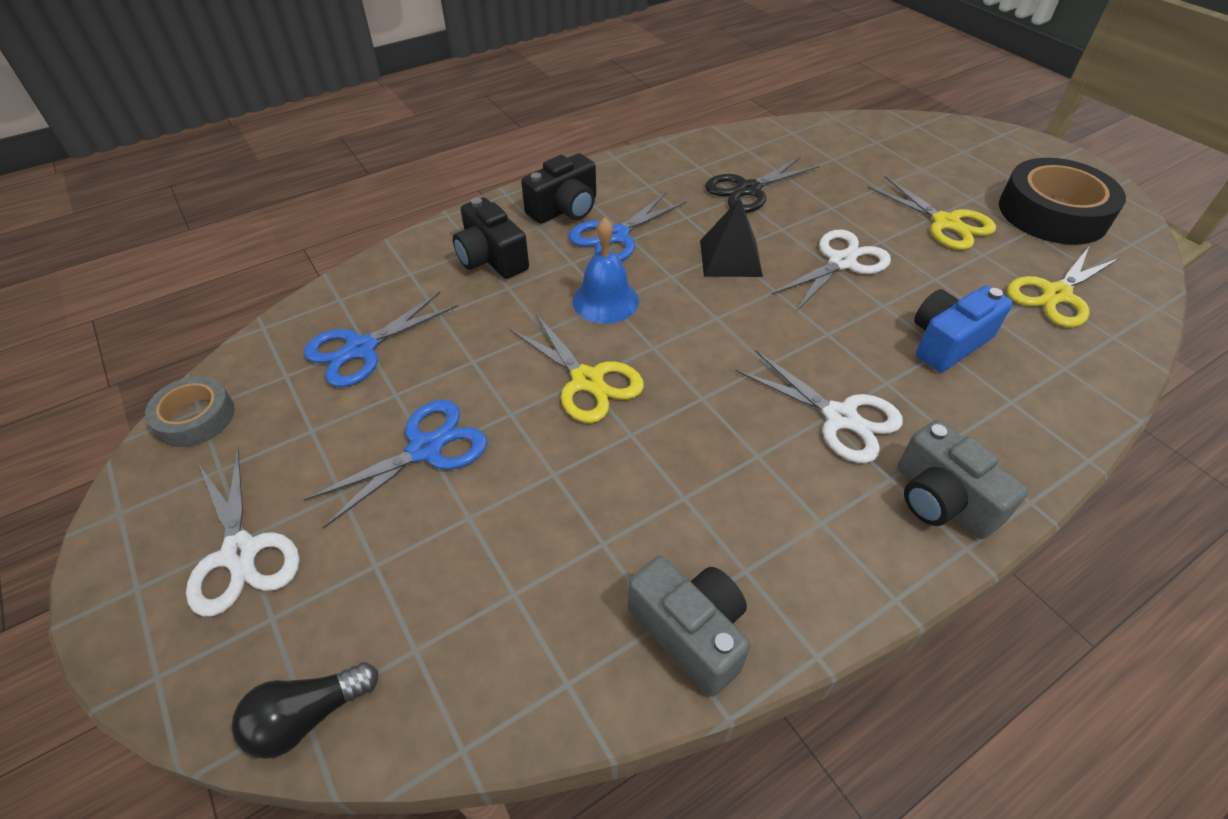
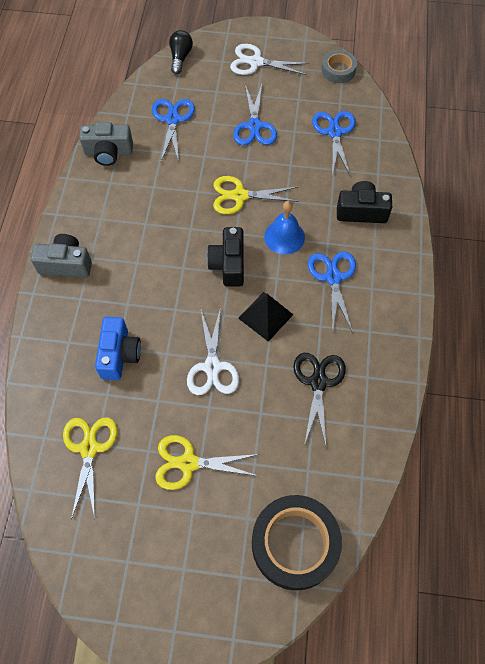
camera: 130 degrees right, 15 degrees up
black camera [521,153,596,224] -> black camera moved to [207,227,244,287]
white scissors [736,350,903,463] -> none
black tape [999,158,1126,245] -> black tape moved to [252,495,342,590]
none -> blue scissors [152,99,195,162]

